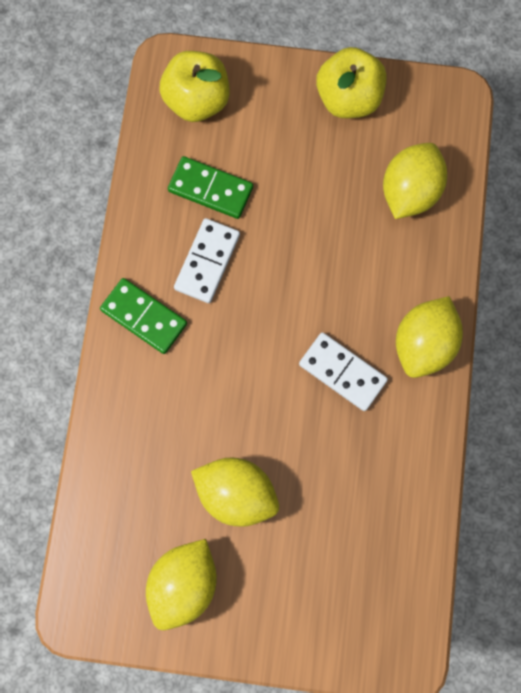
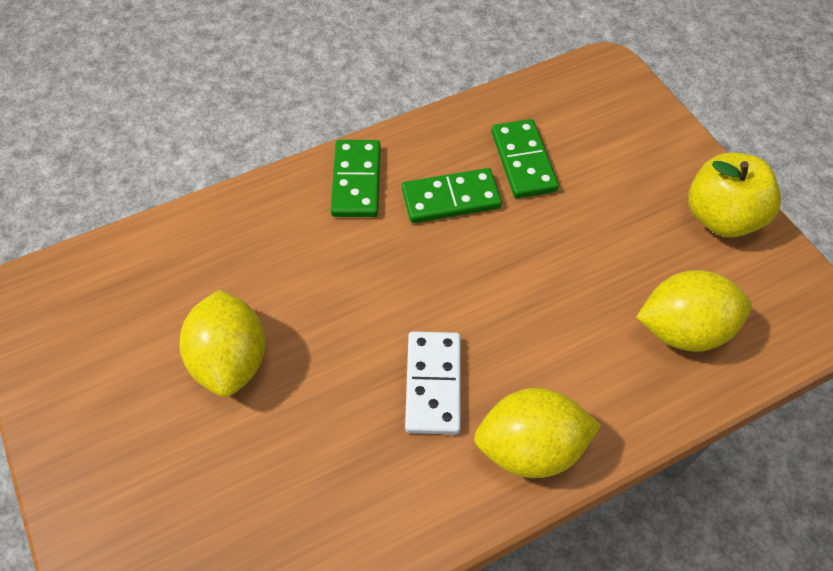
camera: 55 degrees right, 20 degrees down
yellow lemon [146,539,217,630] -> none
yellow apple [160,51,230,122] -> none
white domino [174,218,240,303] -> green domino [402,168,502,223]

